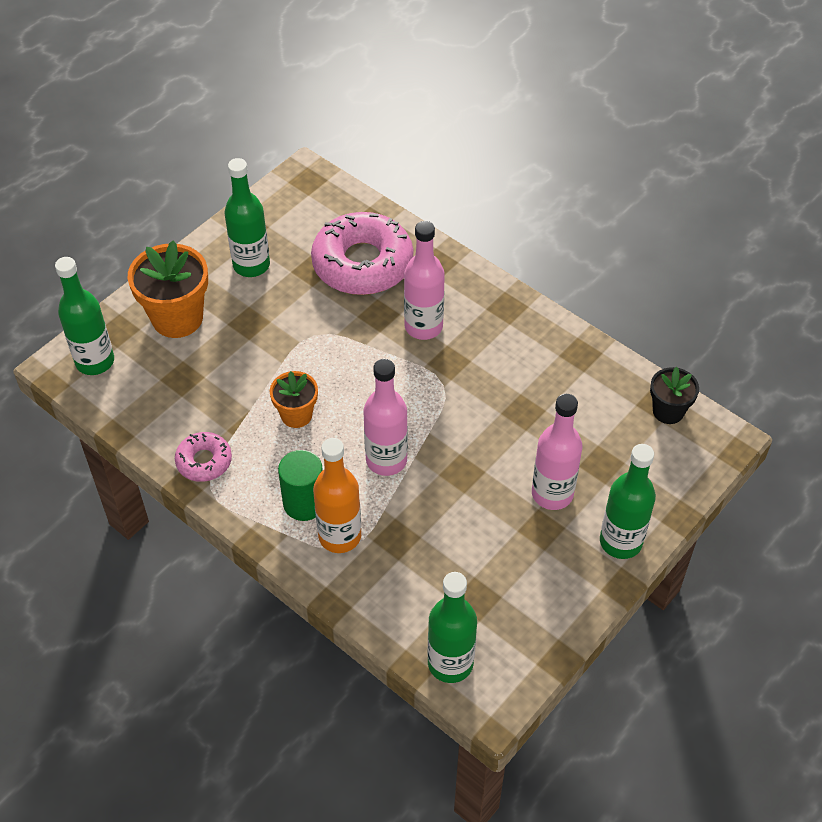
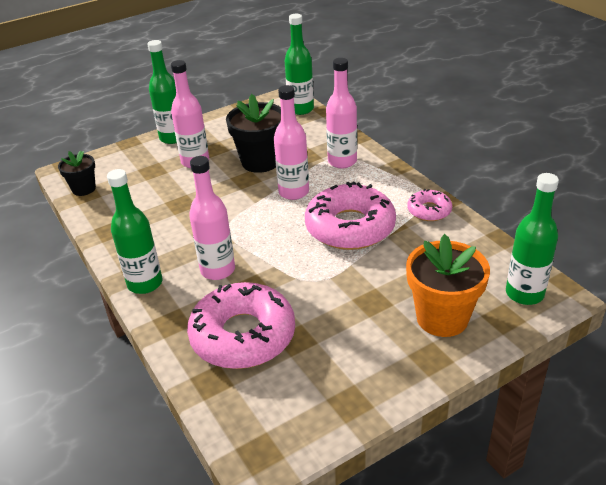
camera: 160 degrees left, 15 degrees down
green bottle [224,158,270,277] -> green bottle moved to [107,169,163,294]
orange flower pot [270,371,318,428] -> pink donut [305,182,396,250]
green cylinder [278,450,323,521] -> none
orange bottle [313,438,361,553] -> pink bottle [326,58,357,168]
none -> black flower pot [226,94,281,173]

